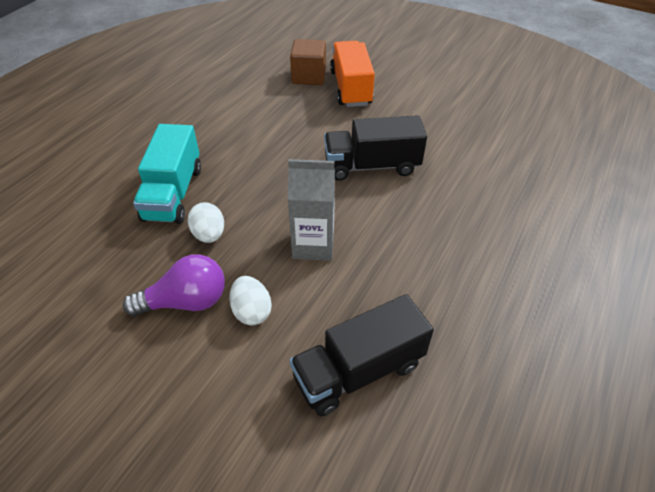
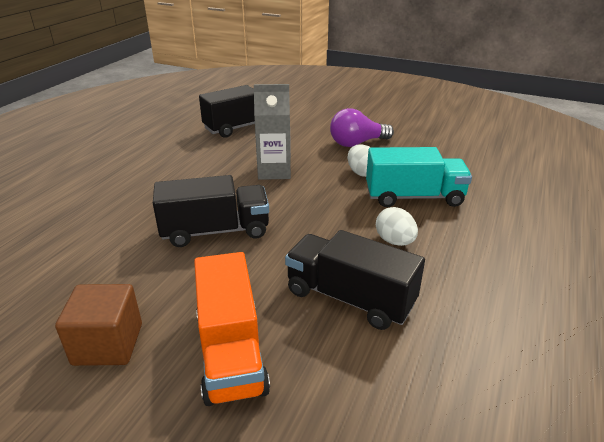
camera: 175 degrees right, 15 degrees down
turquoise truck [133,124,201,224] -> turquoise truck turned 90 degrees clockwise [366,147,472,207]
white egg [229,276,272,325] -> white egg moved to [376,207,418,246]
brown cube [290,39,326,85] -> brown cube moved to [55,284,142,366]
none -> black truck [285,230,425,330]

